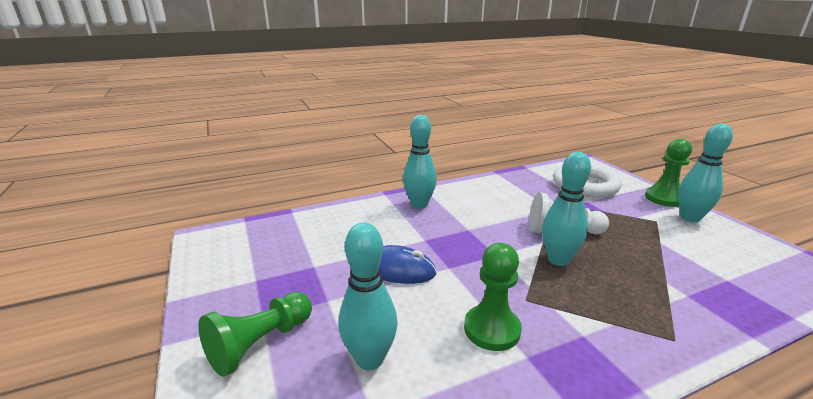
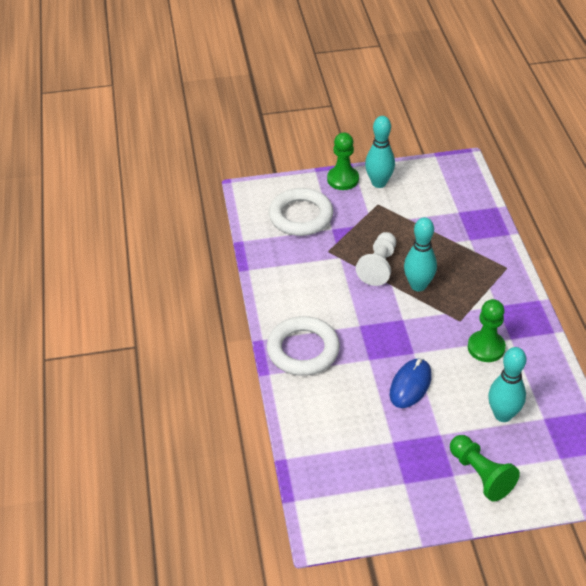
camera: 75 degrees left, 20 degrees up
turquoise bowling pin [403,115,437,209] -> white ring [267,316,340,376]

